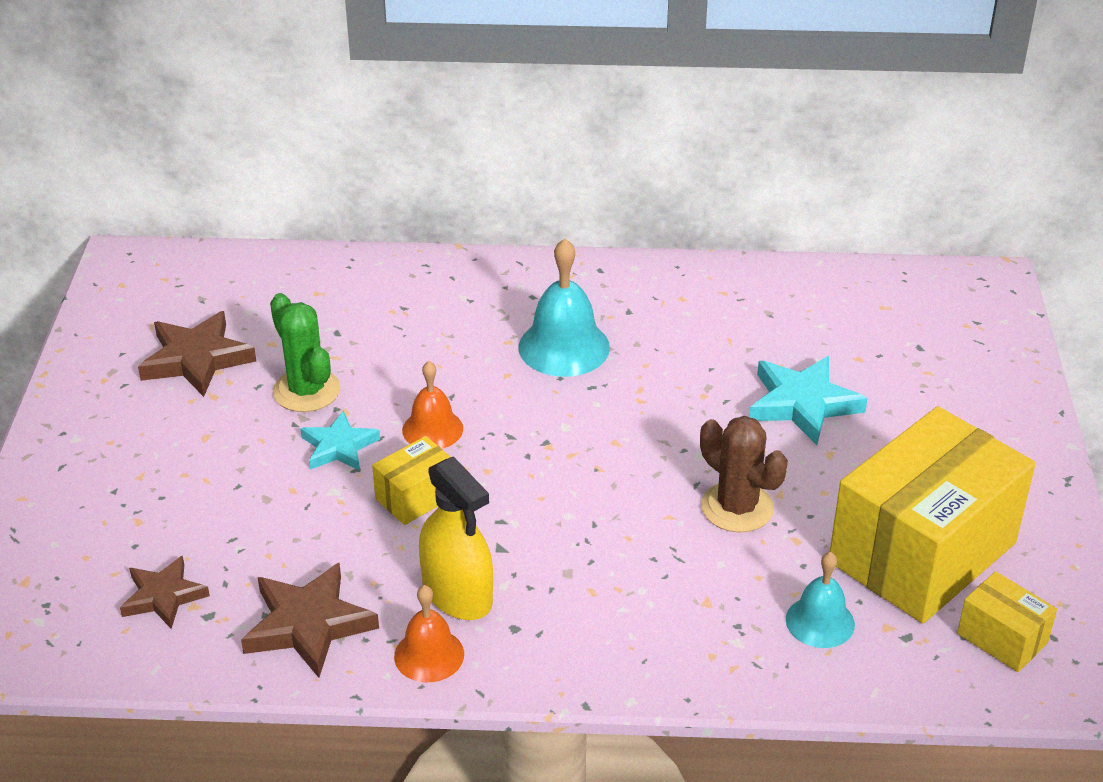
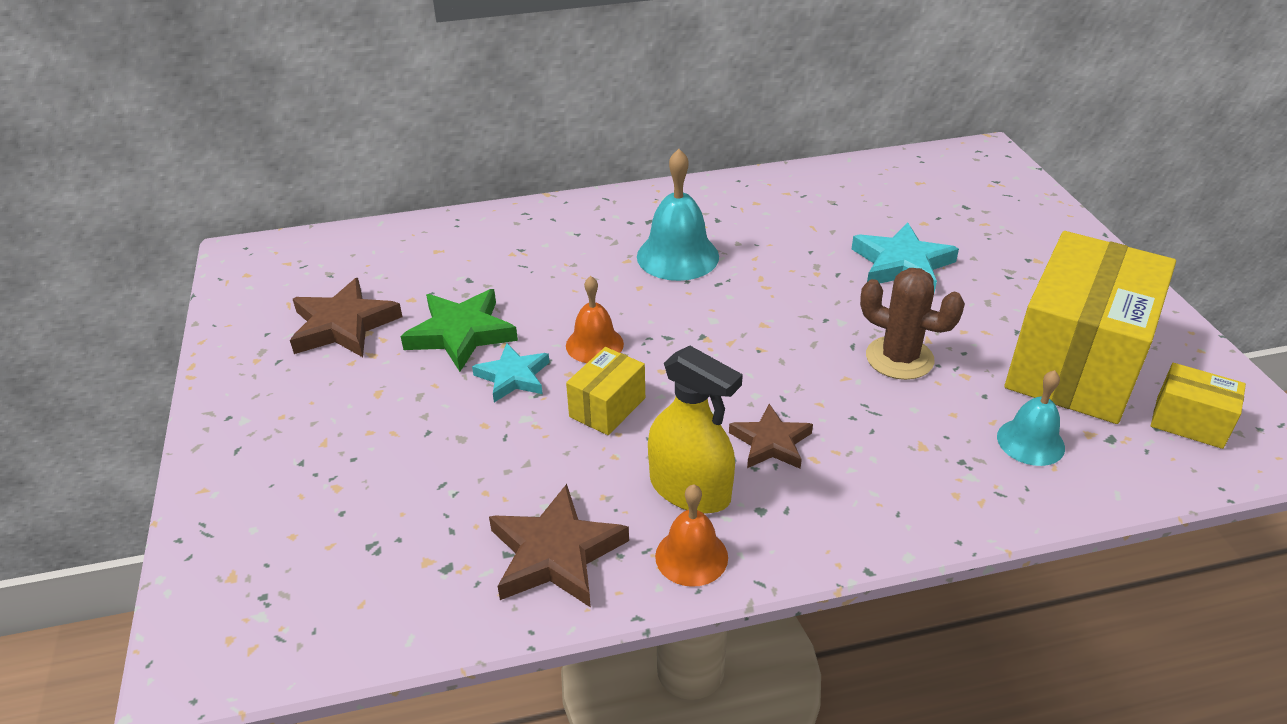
camera: 15 degrees left, 0 degrees up
brown star [120,556,210,629] -> brown star moved to [729,404,813,469]
green cactus [270,293,341,412] -> green star [400,289,518,372]

